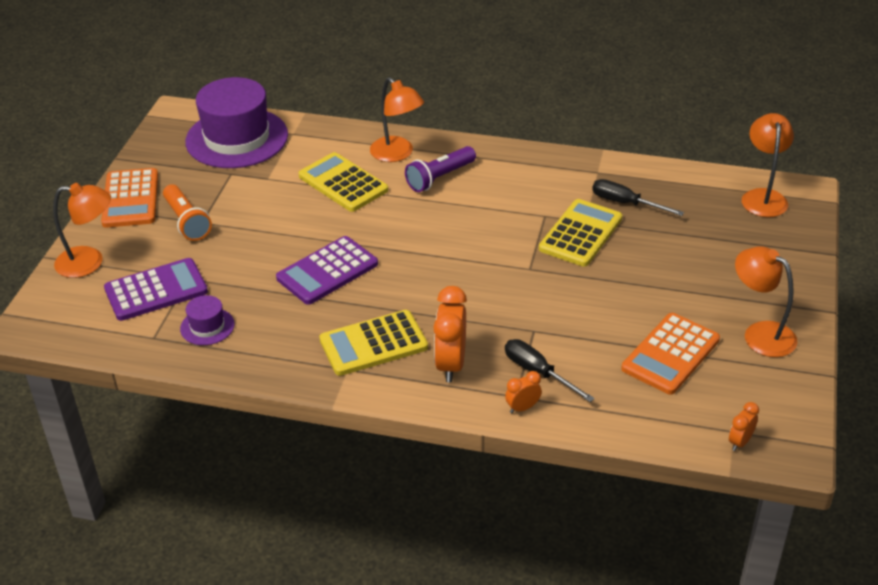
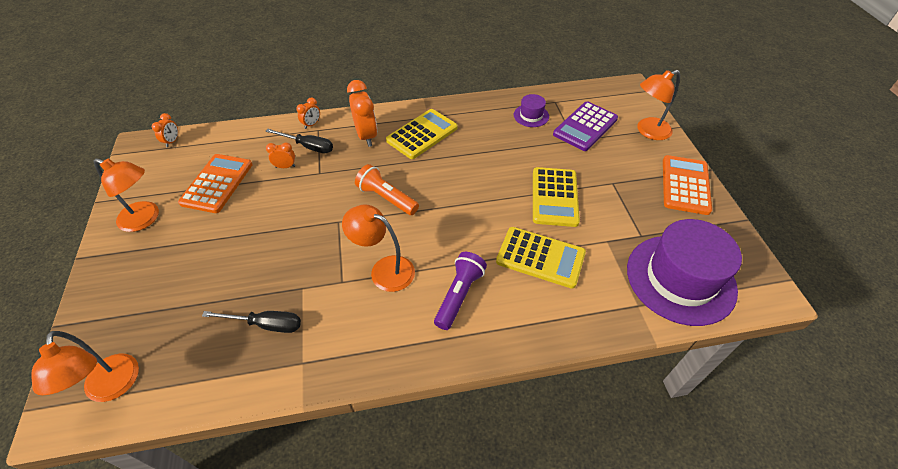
camera: 155 degrees right, 10 degrees up
orange calculator [101,168,158,228] -> orange calculator turned 45 degrees clockwise [663,155,712,215]
orange flashlight [163,184,212,241] -> orange flashlight moved to [355,164,419,215]
purple calculator [276,236,378,305] -> none
orange lamp [370,77,424,162] -> orange lamp moved to [342,204,415,292]
yellow calculator [539,199,622,267] -> yellow calculator moved to [533,167,580,227]
none -> orange clock [266,142,295,168]

